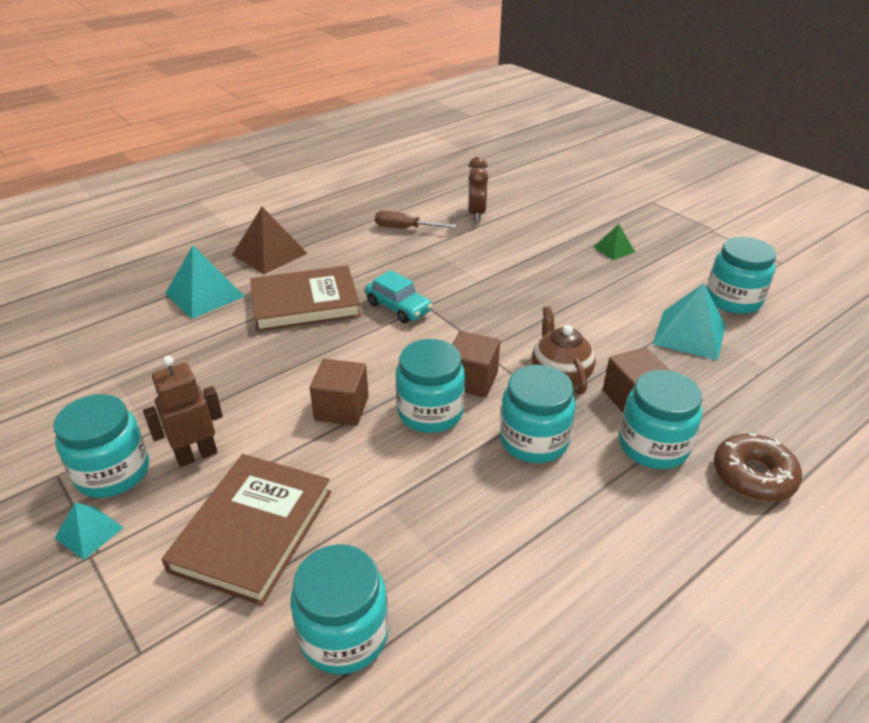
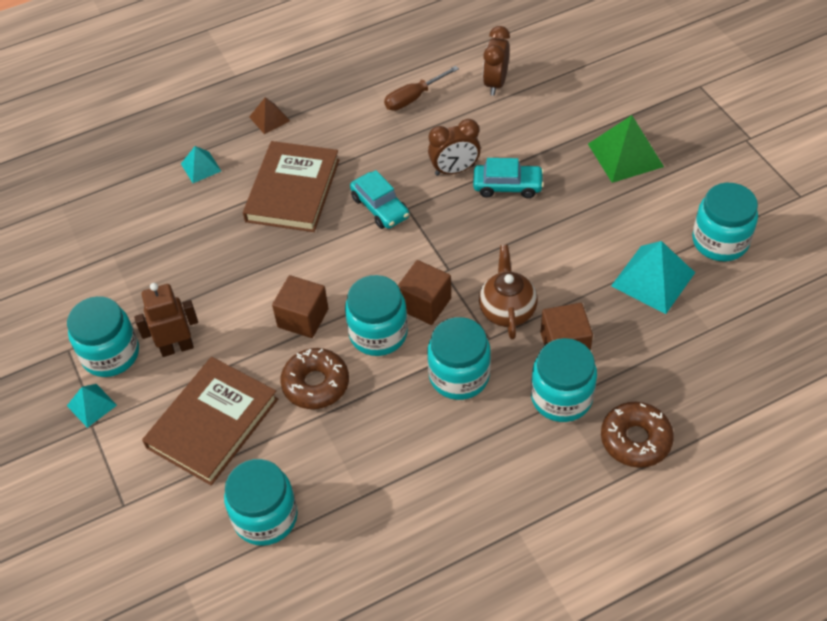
camera: 15 degrees right, 15 degrees up
turquoise pyramid [165,246,245,319] -> turquoise pyramid [181,146,221,183], size x0.56
brown pyramid [232,207,308,274] -> brown pyramid [249,97,290,134], size x0.56
brown book [250,265,361,332] -> brown book turned 75 degrees counterclockwise [243,141,340,232]
brown screwdriver [375,211,457,228] -> brown screwdriver turned 60 degrees counterclockwise [384,66,459,111]
green pyramid [594,224,635,260] -> green pyramid [588,115,664,183], size x1.79
none -> brown donut [280,348,349,409]
none -> brown clock [428,119,481,176]
none -> turquoise car [473,158,544,198]

